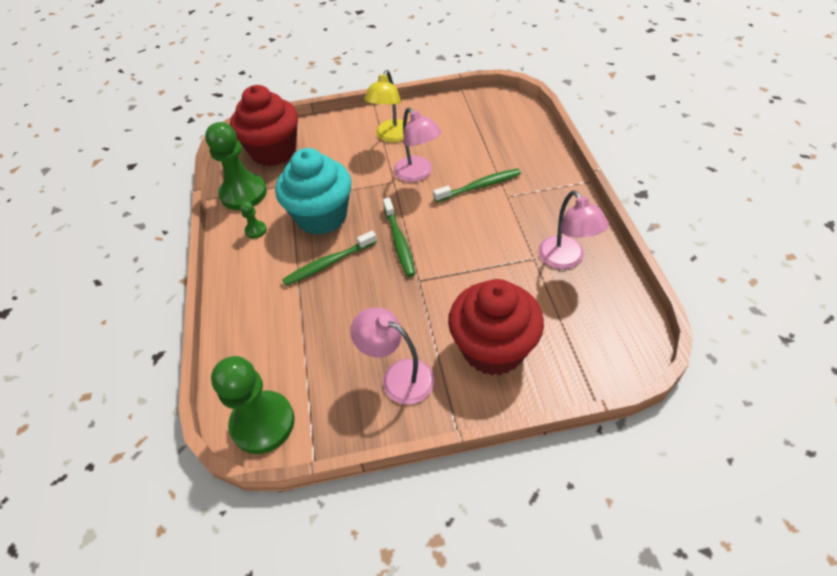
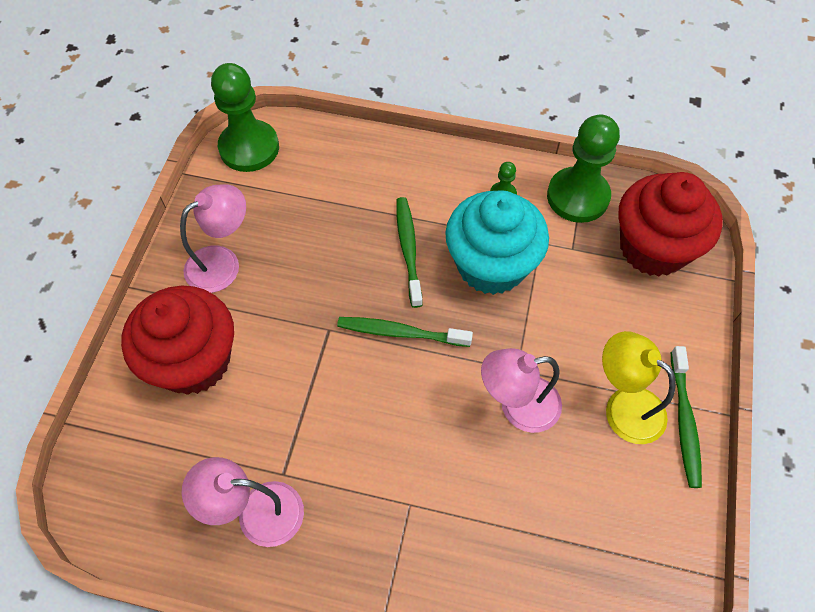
camera: 110 degrees right, 10 degrees up
green toothbrush [433,168,521,202] -> green toothbrush moved to [671,346,702,488]

